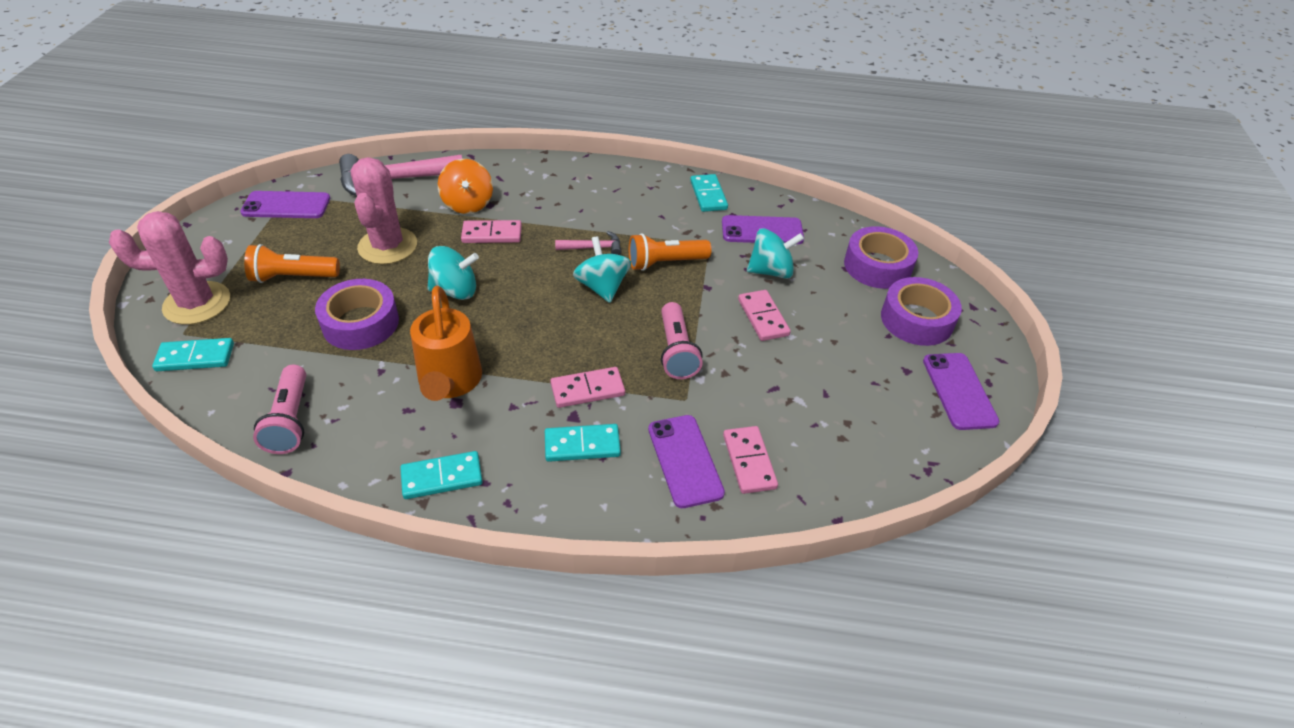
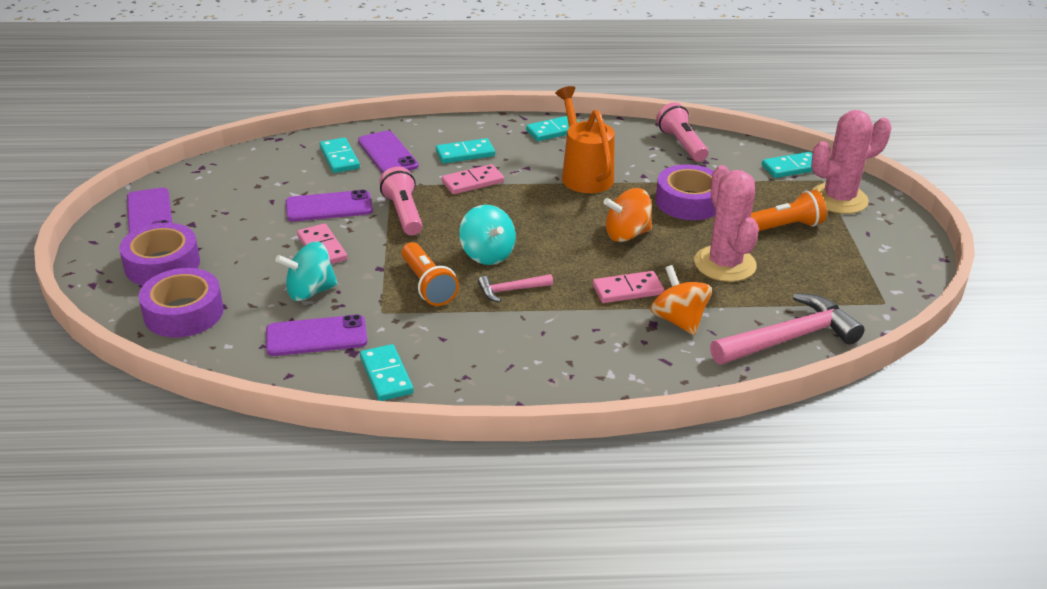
camera: 170 degrees right, 10 degrees down
purple phone [240,191,330,218] -> purple phone moved to [286,190,373,222]
turquoise spinning top [427,246,479,300] -> orange spinning top [603,188,652,242]
orange flashlight [629,233,711,271] -> orange flashlight turned 90 degrees clockwise [401,242,459,306]
pink domino [723,426,778,494] -> turquoise domino [320,138,360,173]

